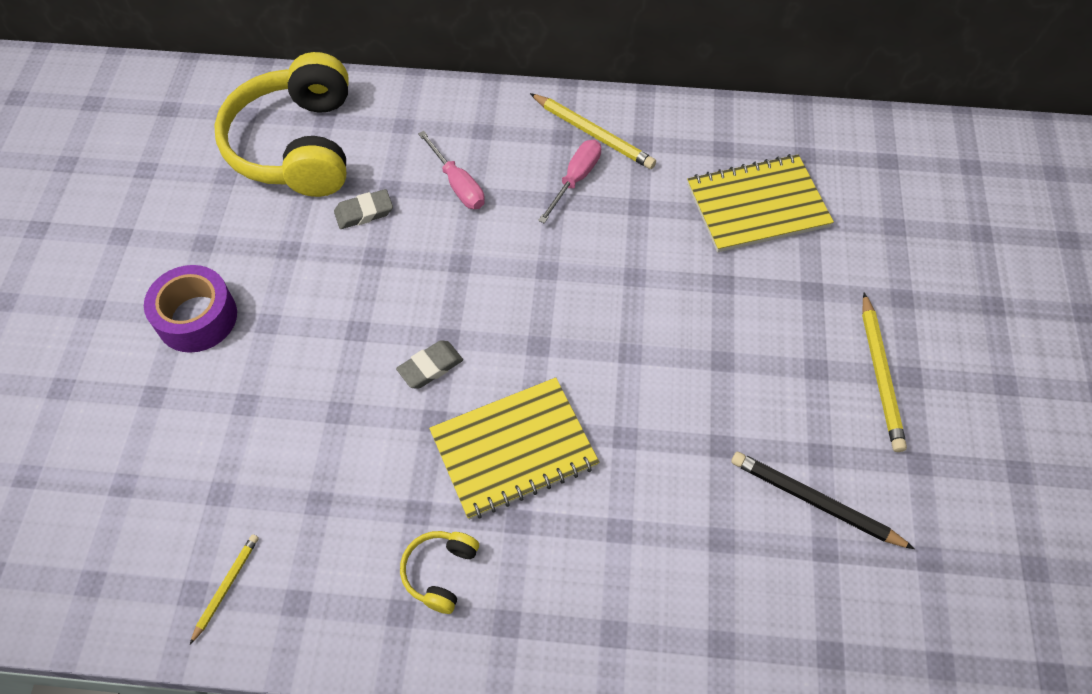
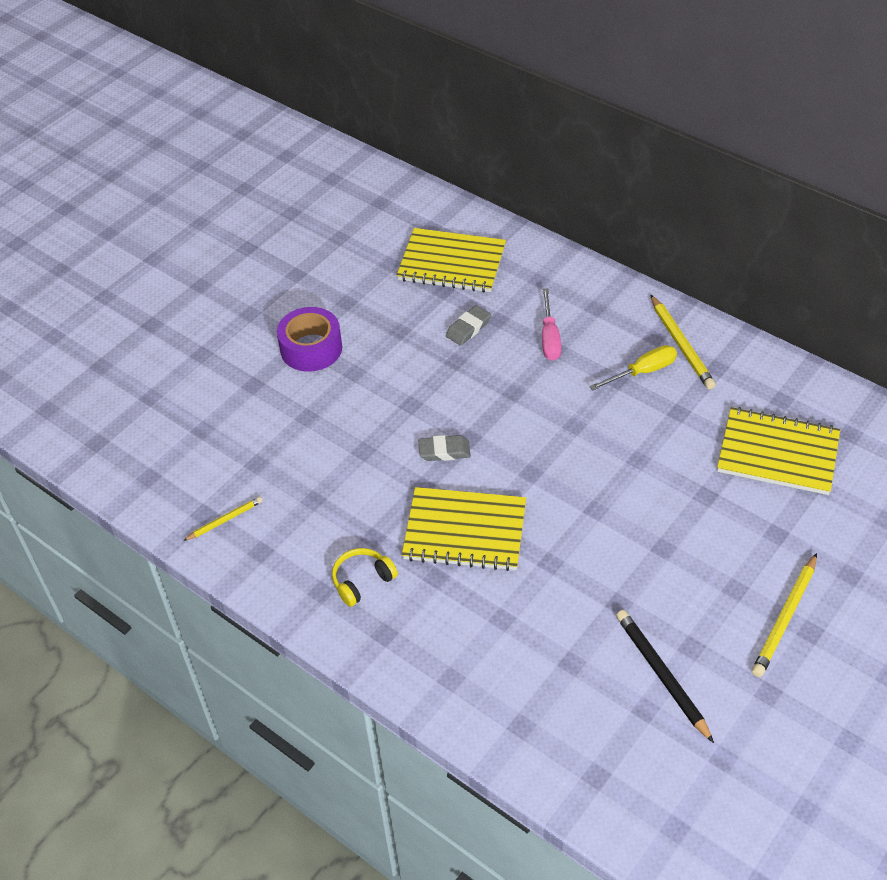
camera: 35 degrees right, 10 degrees down
yellow headphones [214,52,349,197] -> yellow notebook [397,228,506,293]
grey eraser [334,189,393,229] -> grey eraser turned 60 degrees counterclockwise [446,305,491,346]
pink screwdriver [538,140,601,223] -> yellow screwdriver [589,345,677,391]

